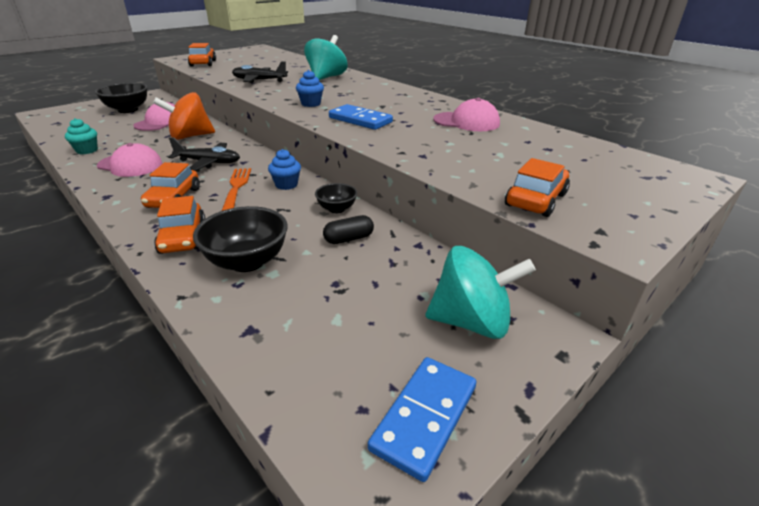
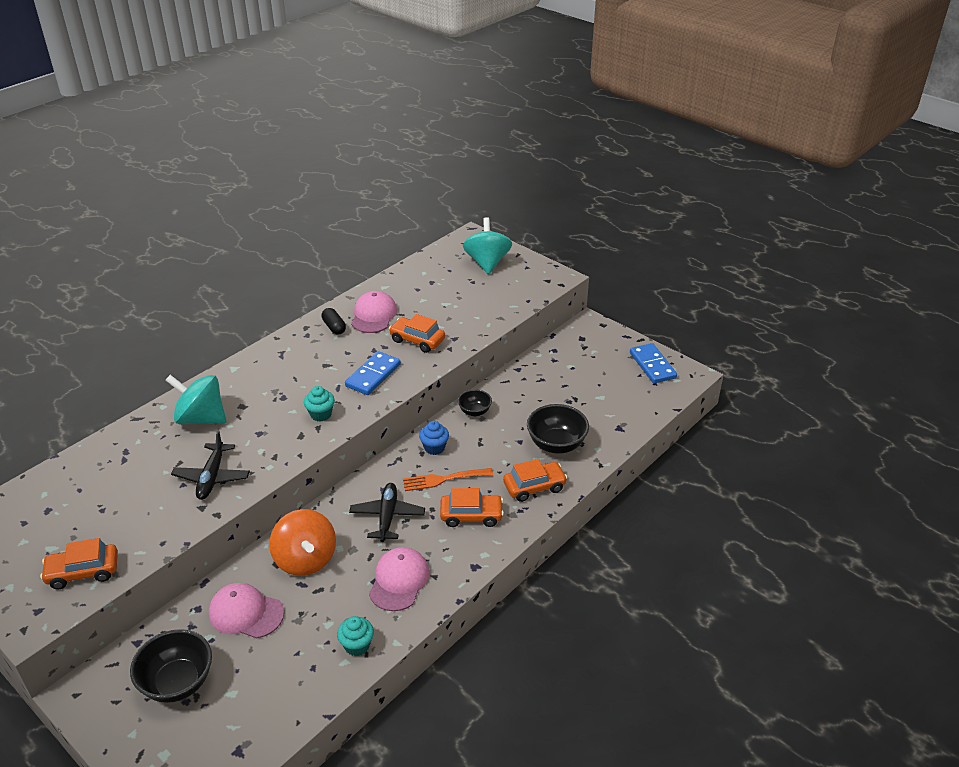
camera: 95 degrees left, 5 degrees up
blue cupcake [296,70,324,107] -> turquoise cupcake [304,386,335,422]
black capsule [323,215,374,244] -> black capsule moved to [322,308,346,335]
blue domino [368,357,476,482] -> blue domino turned 45 degrees clockwise [630,343,677,383]
turquoise spinning top [426,246,536,339] -> turquoise spinning top moved to [463,217,512,274]
orange car [505,158,570,217] -> orange car moved to [389,314,445,353]

